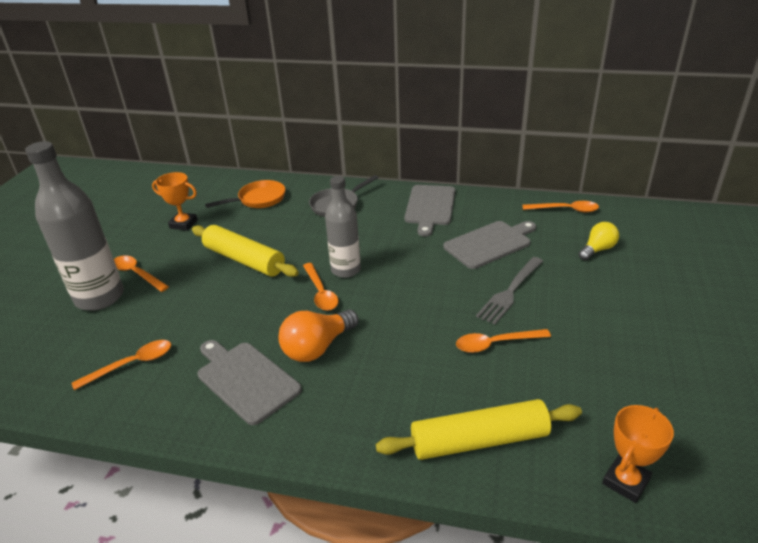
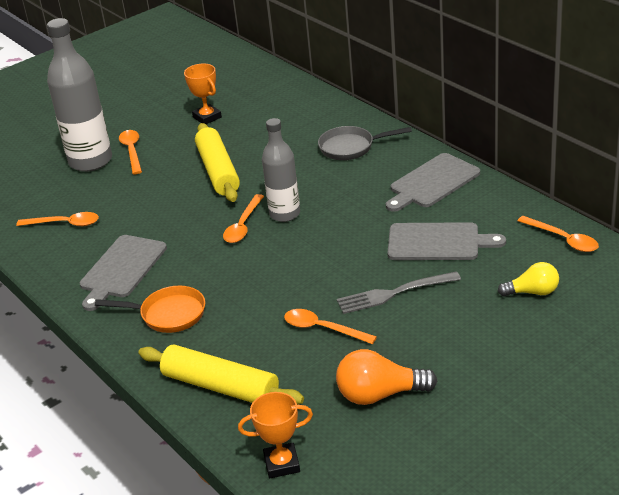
camera: 40 degrees right, 0 degrees up
grey cutting board [198,340,302,425] -> grey cutting board turned 150 degrees counterclockwise [80,235,167,311]
orange pan [205,180,285,208] -> orange pan moved to [95,286,205,333]
orange light bulb [278,309,358,362] -> orange light bulb moved to [336,349,437,405]

